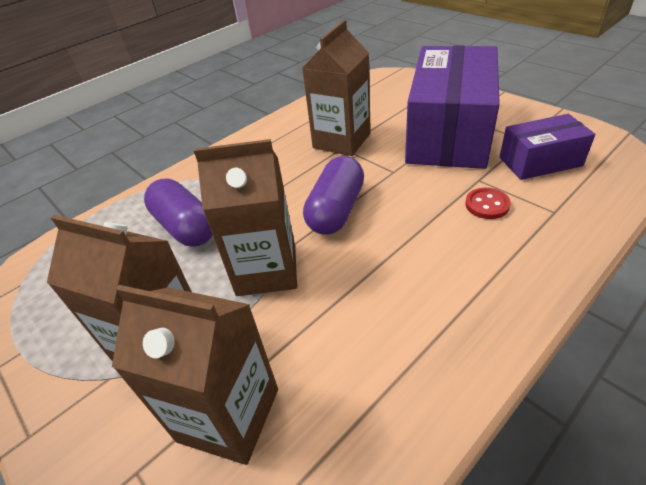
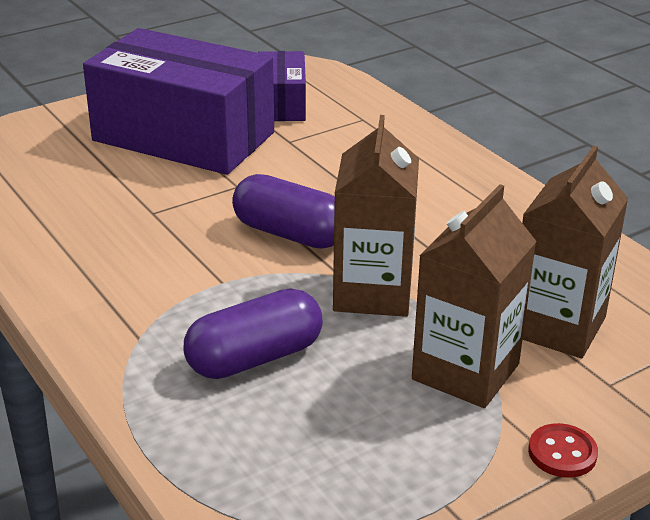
camera: 85 degrees left, 10 degrees down
brown carton [302,20,371,156] -> none
red button [465,188,511,219] -> red button moved to [528,423,598,478]

